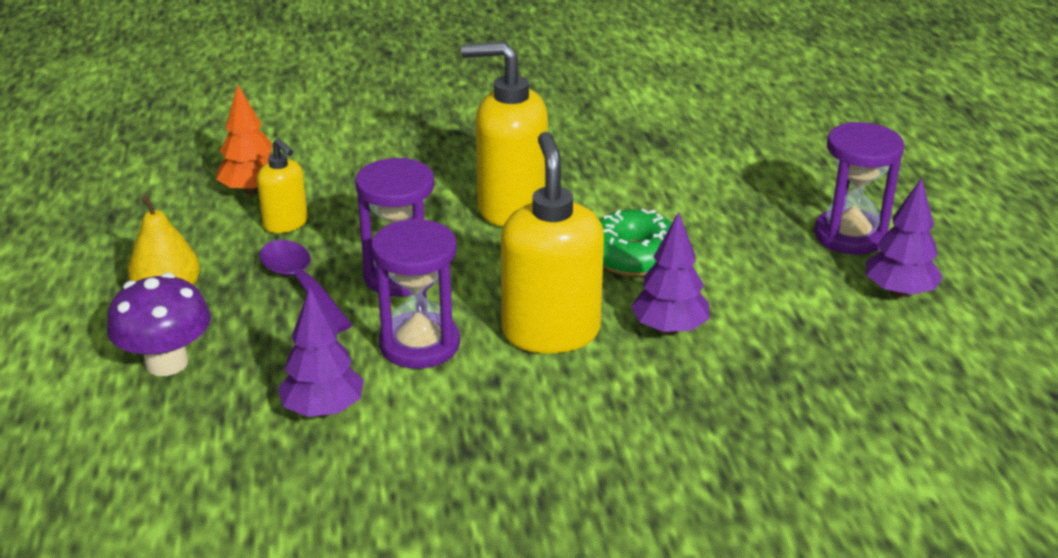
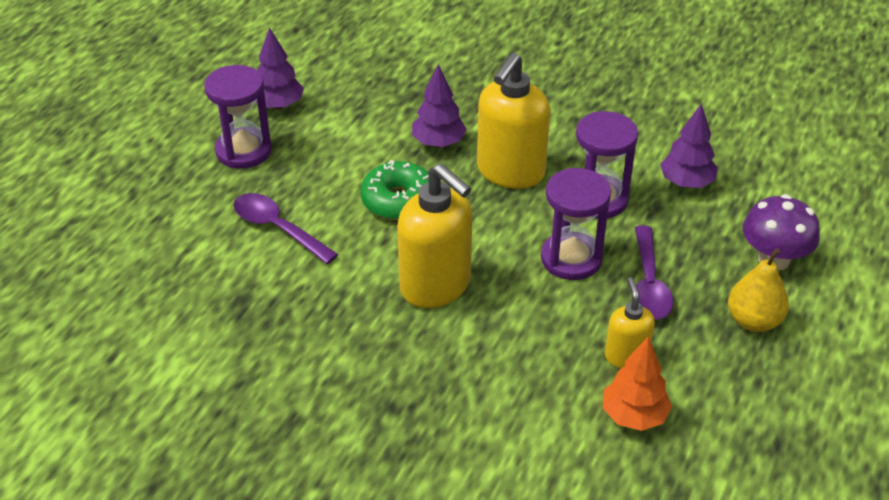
camera: 145 degrees left, 10 degrees up
none -> purple spoon [234,193,338,264]

